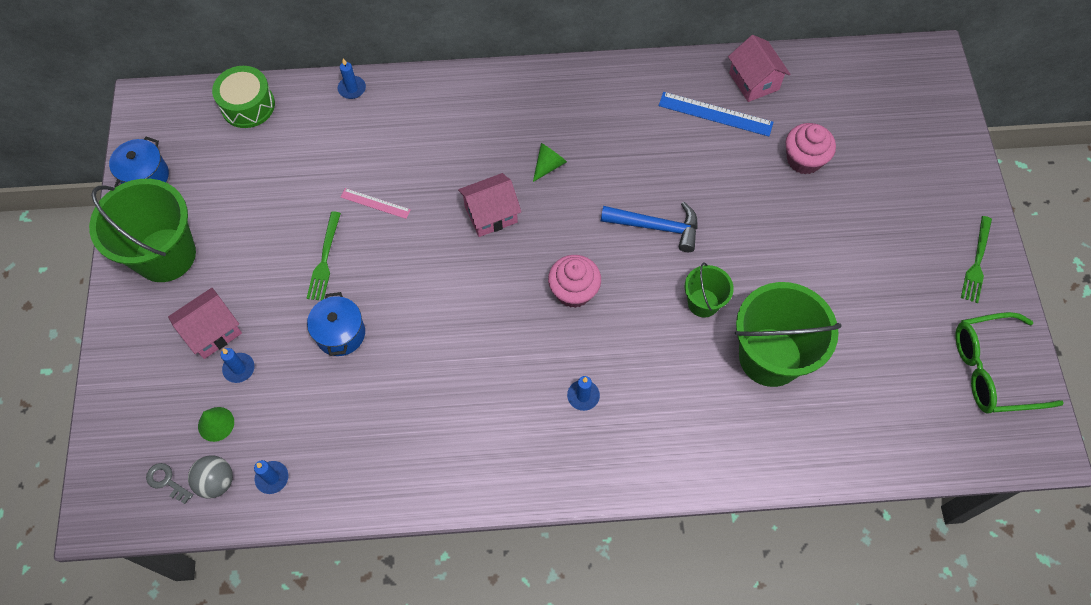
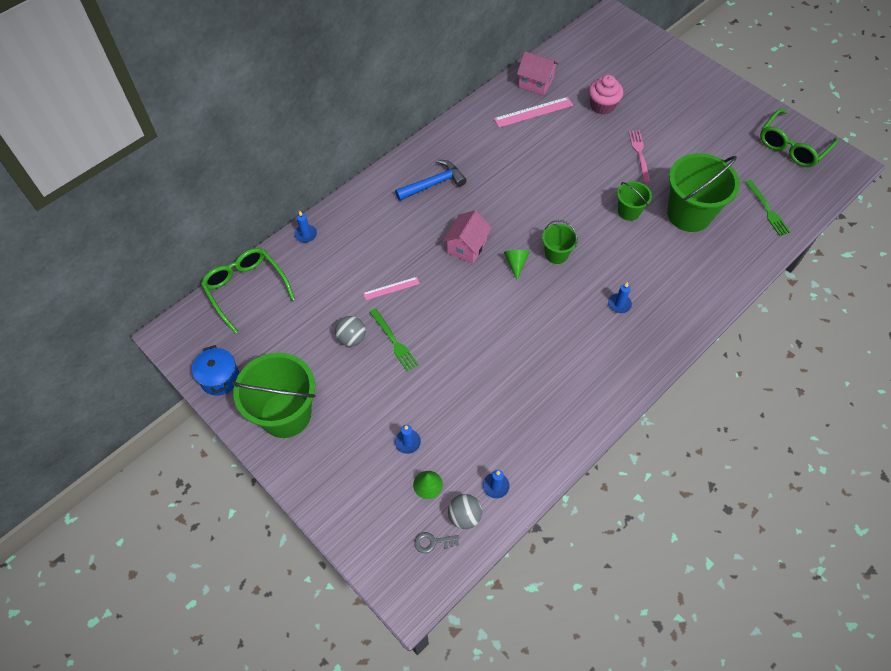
camera: 40 degrees left, 5 degrees down
pink house [168,288,242,359] -> none
green drum [212,66,275,128] -> green glasses [201,248,295,334]
blue pot [307,292,365,356] -> none
green cone [533,143,567,182] -> green cone moved to [504,250,529,280]
pink cupcake [548,255,601,308] -> green bucket [542,220,578,264]
blue hammer [601,202,698,252] -> blue hammer moved to [395,160,467,201]
blue ruler [659,92,774,137] -> pink ruler [494,97,573,127]
green fork [961,216,992,303] -> green fork moved to [745,180,790,236]
none -> grey ball [335,316,366,346]
none -> pink fork [629,130,651,183]

